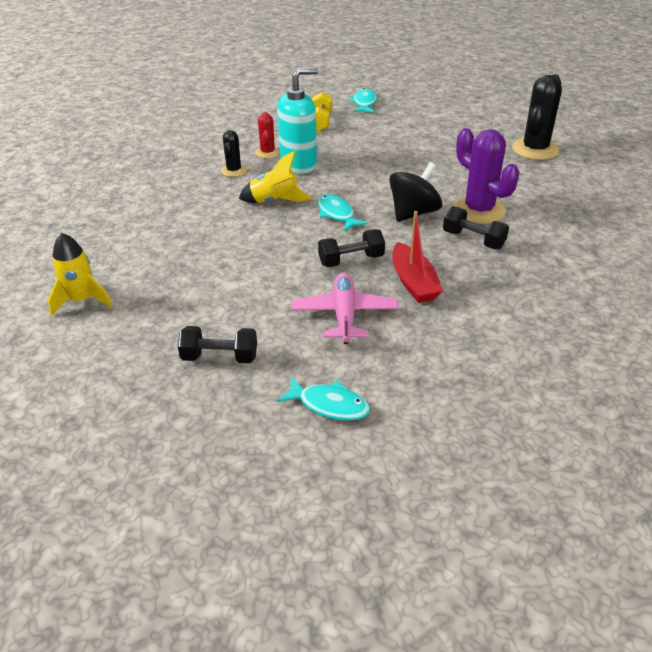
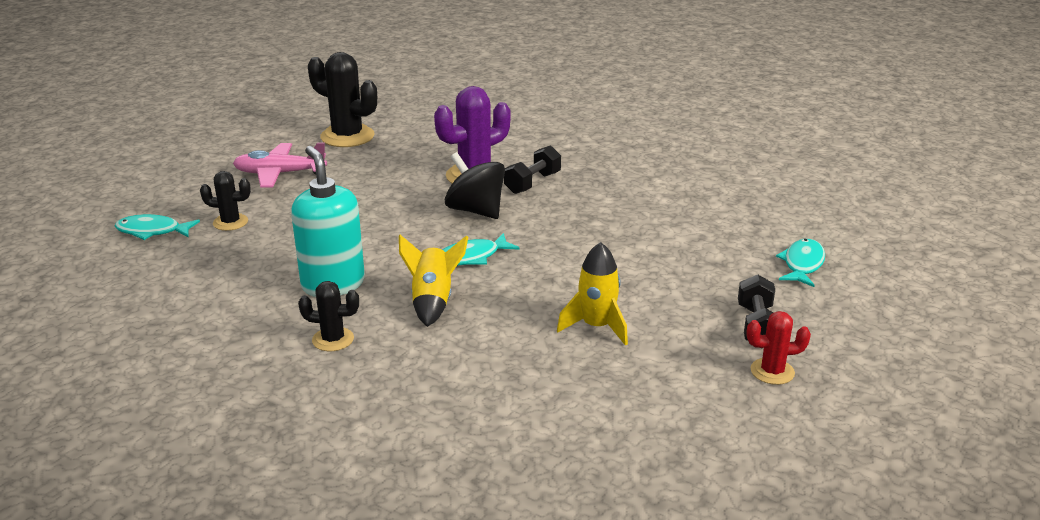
camera: 90 degrees left, 10 degrees down
yellow rocket [48,233,113,316] -> yellow rocket moved to [557,242,628,346]
red cactus [255,112,280,158] -> red cactus moved to [747,311,811,385]
pink plane [291,272,399,344] -> pink plane moved to [233,143,327,188]
yellow dumbbell [312,92,332,131] -> none
black dumbbell [318,229,385,267] -> none
red boat [393,211,443,303] -> none
none -> black cactus [200,171,251,231]

